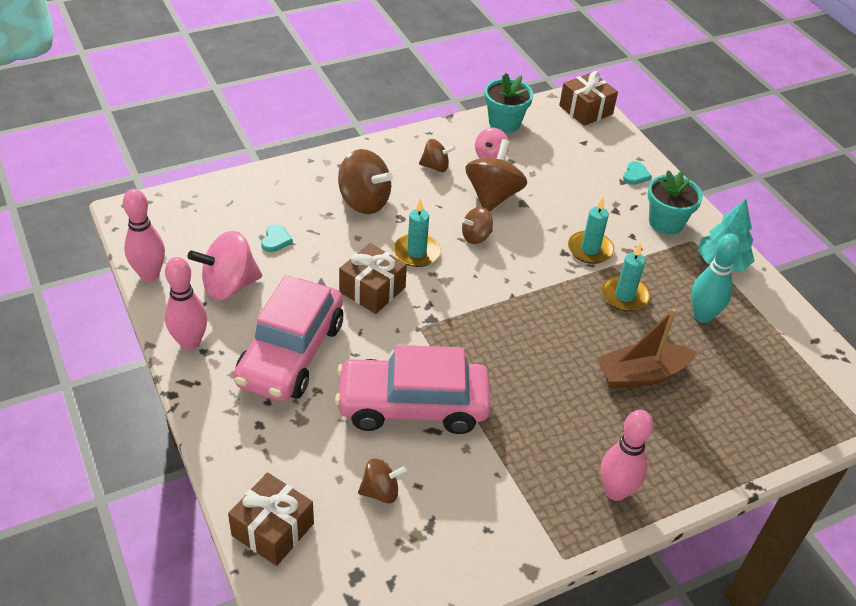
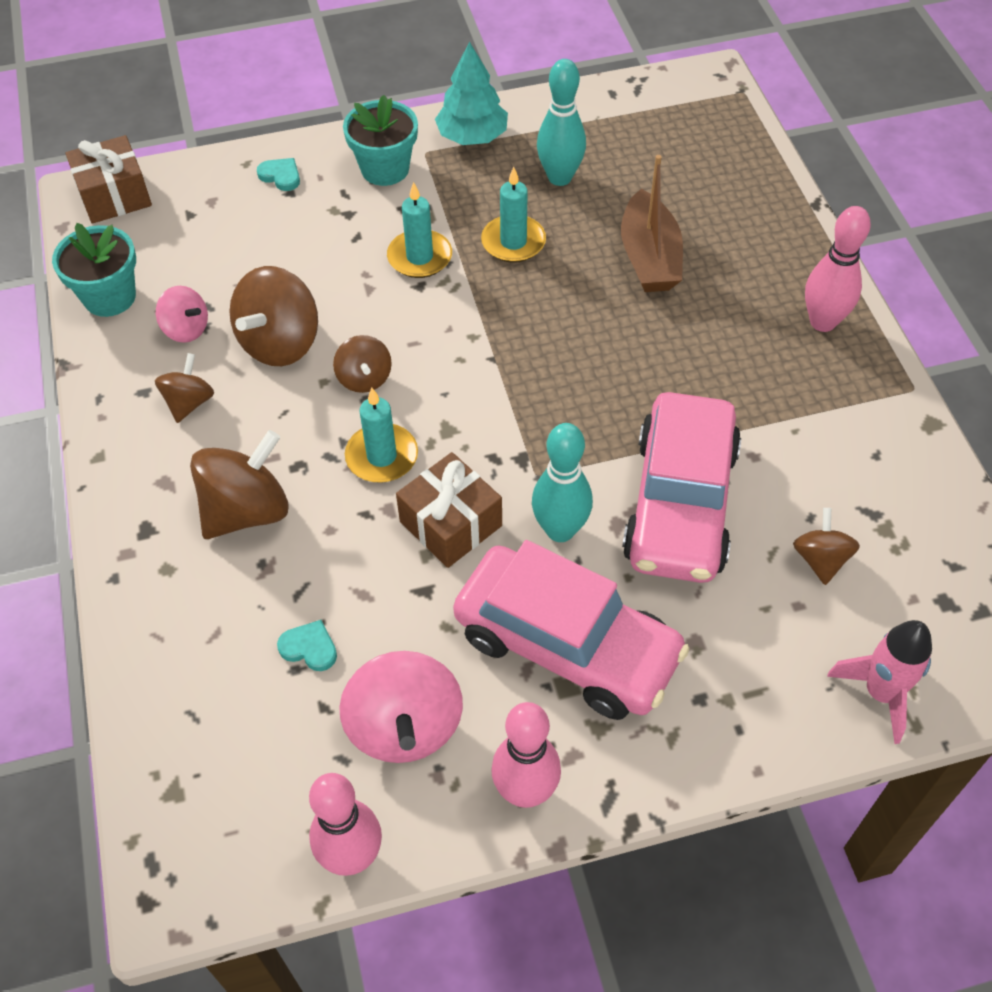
camera: 75 degrees left, 10 degrees up
brown gift [228,472,314,566] -> pink rocket [827,620,932,744]
brown spinning top [465,139,527,212] -> brown spinning top turned 90 degrees counterclockwise [229,266,318,366]
none -> turquoise bowling pin [532,423,593,542]

